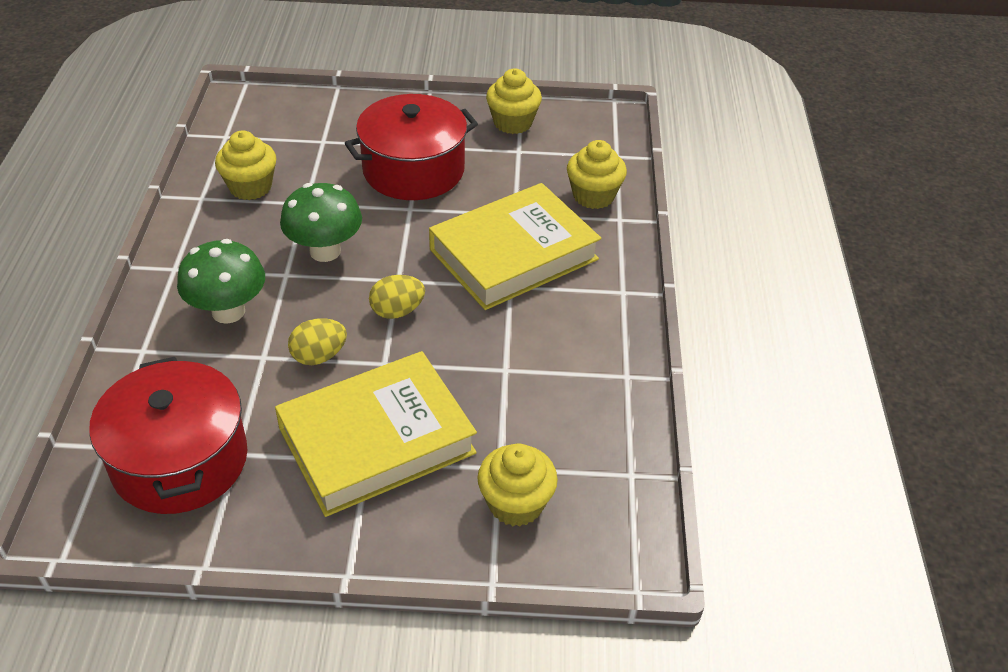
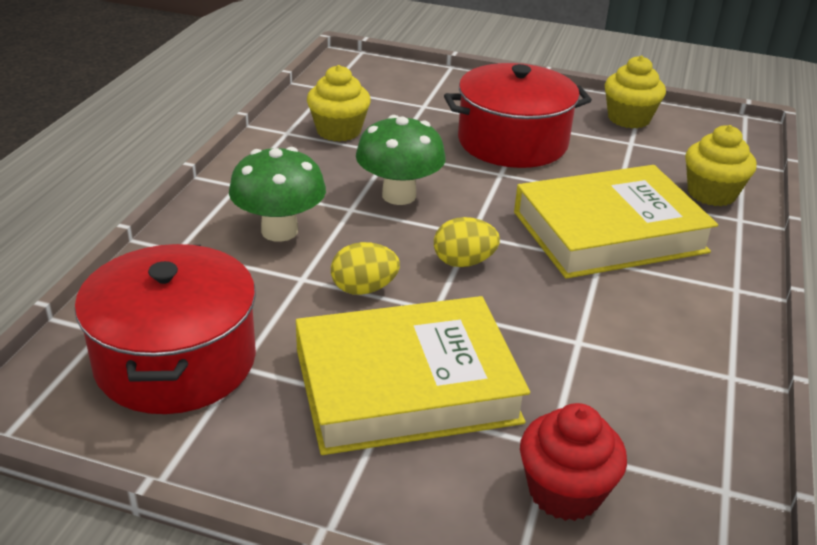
camera: 15 degrees right, 10 degrees down
yellow cupcake [477,443,558,526] -> red cupcake [520,403,627,521]

